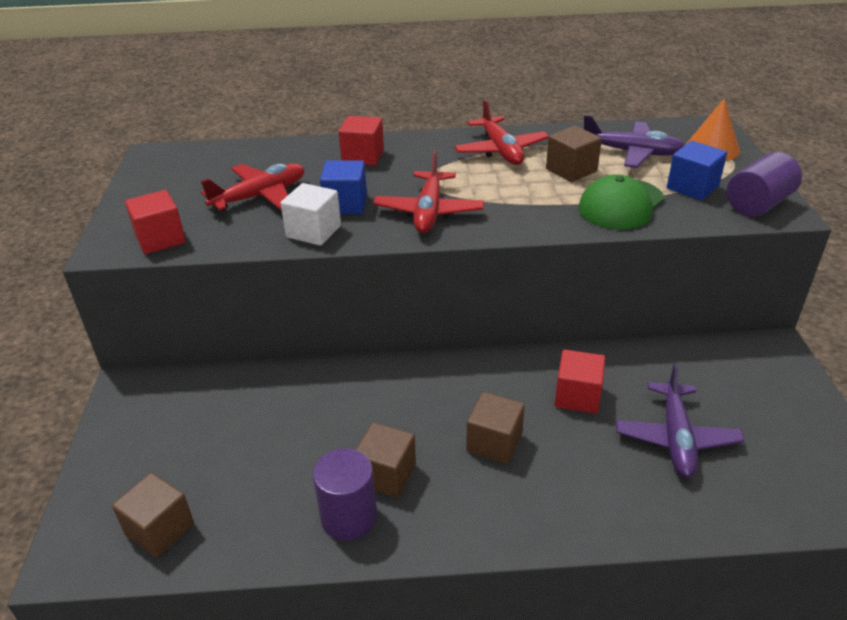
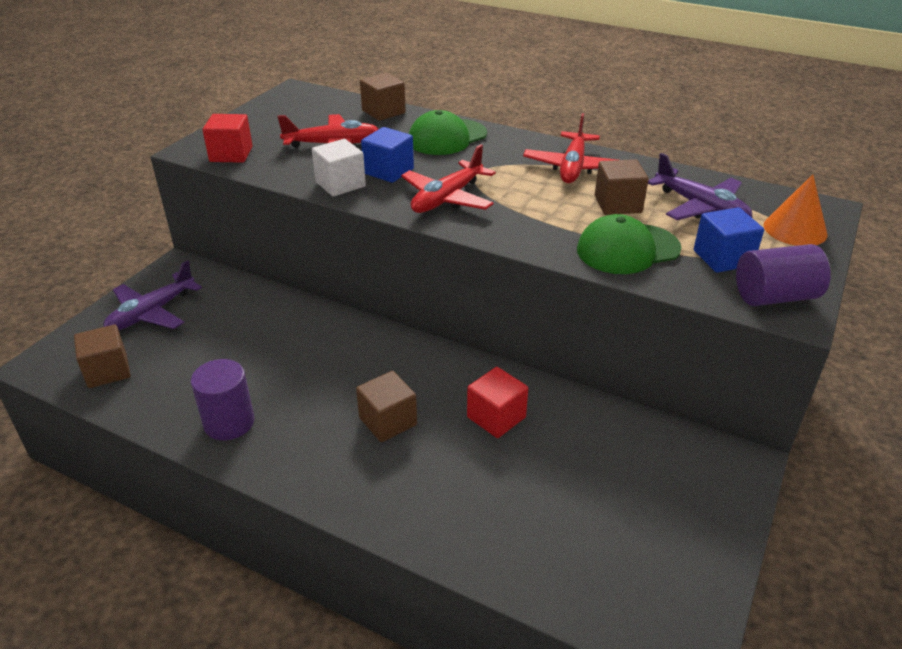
camera: 30 degrees right, 0 degrees up
red cube [339,116,384,166] -> green cap [409,110,487,155]
brown cube [356,422,416,498] -> brown cube moved to [360,73,406,121]
purple plane [615,363,745,478] -> purple plane moved to [103,260,202,330]

